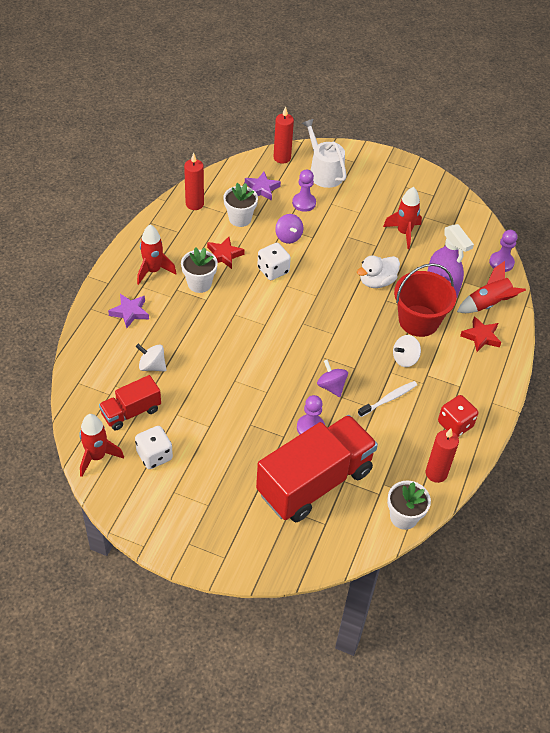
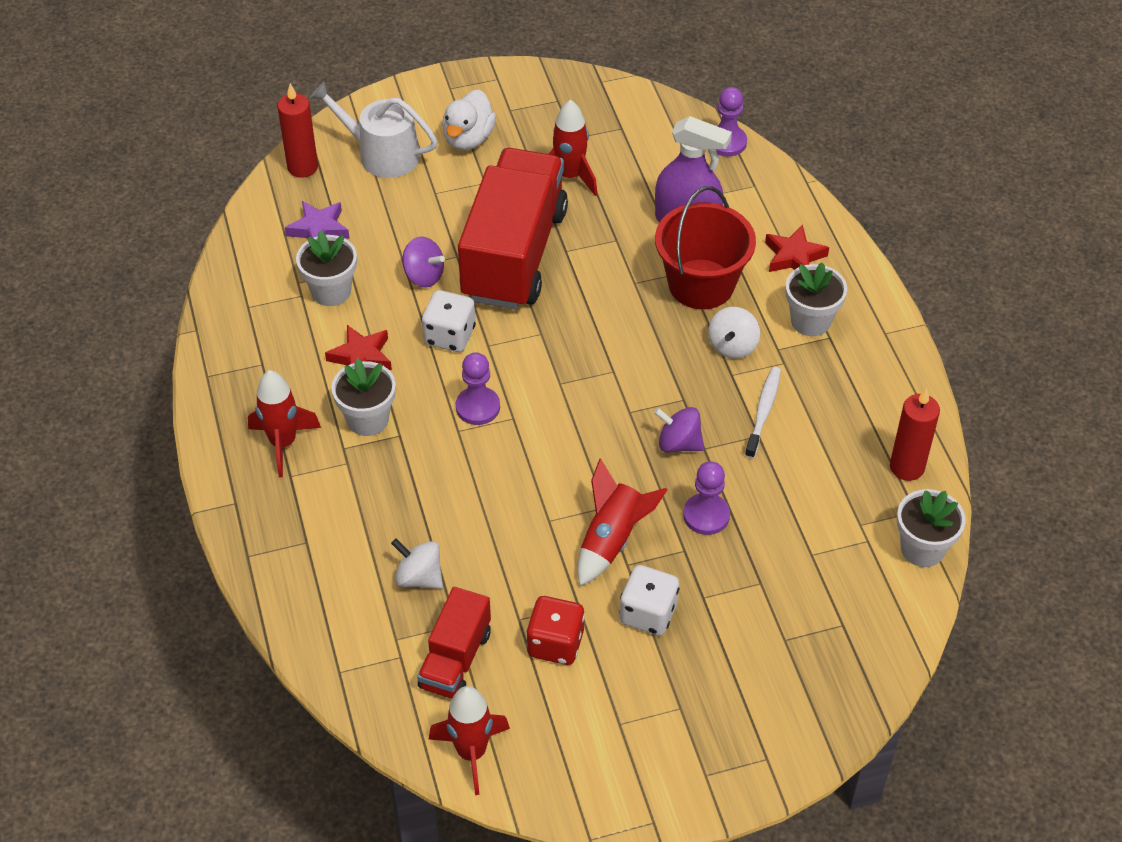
camera: 35 degrees left, 0 degrees up
purple star [108,294,149,328] -> none
white dice [135,426,173,469] -> white dice moved to [620,565,680,635]
white spinning top [136,344,166,371] -> white spinning top turned 45 degrees clockwise [391,539,443,589]
red candle [184,153,204,210] -> none
red truck [256,415,378,522] -> red truck moved to [458,148,568,309]
purple pawn [292,169,316,212] -> purple pawn moved to [456,352,500,425]
white duck [357,255,400,288] -> white duck moved to [442,90,496,150]
red dice [438,395,478,437] -> red dice moved to [526,596,585,665]
red rocket [457,261,526,313] -> red rocket moved to [577,458,667,586]
none -> white flower pot [785,262,847,336]

